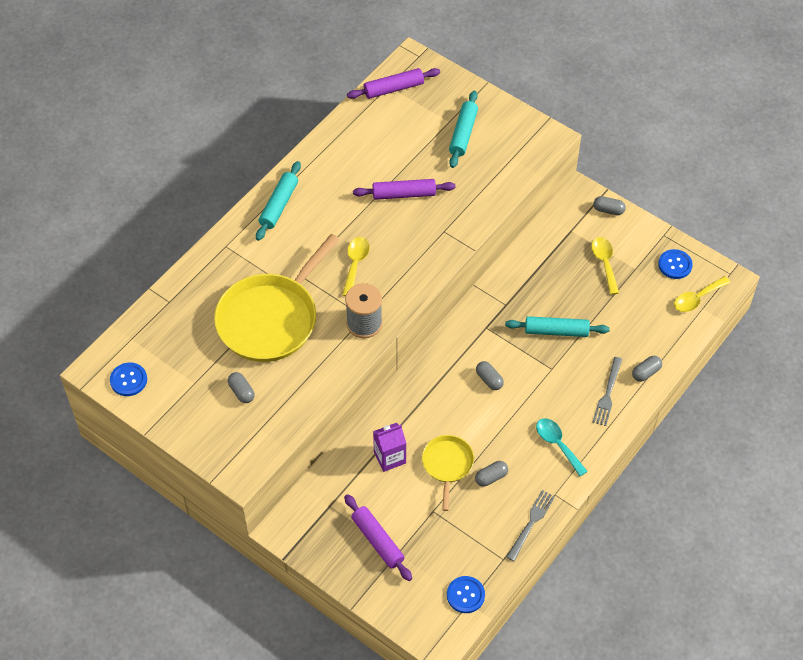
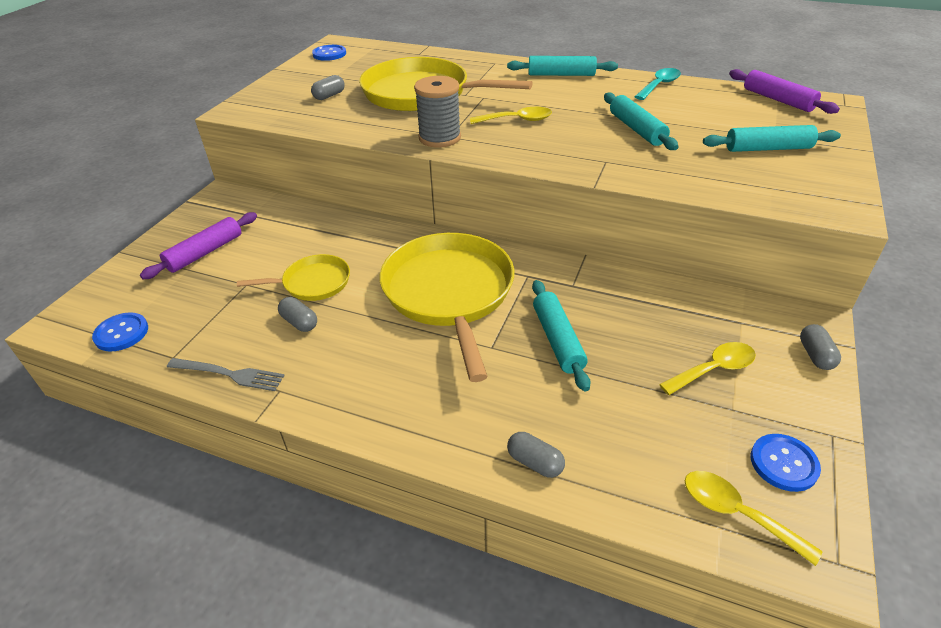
camera: 75 degrees right, 15 degrees down
purple rolling pin [353,179,455,200] -> turquoise rolling pin [604,92,679,150]
purple carton [373,423,406,472] -> none
grey capsule [476,361,504,390] -> yellow pan [380,233,514,382]
turquoise spoon [536,418,588,476] -> turquoise spoon moved to [635,68,681,100]
grey fork [593,357,622,426] -> none

